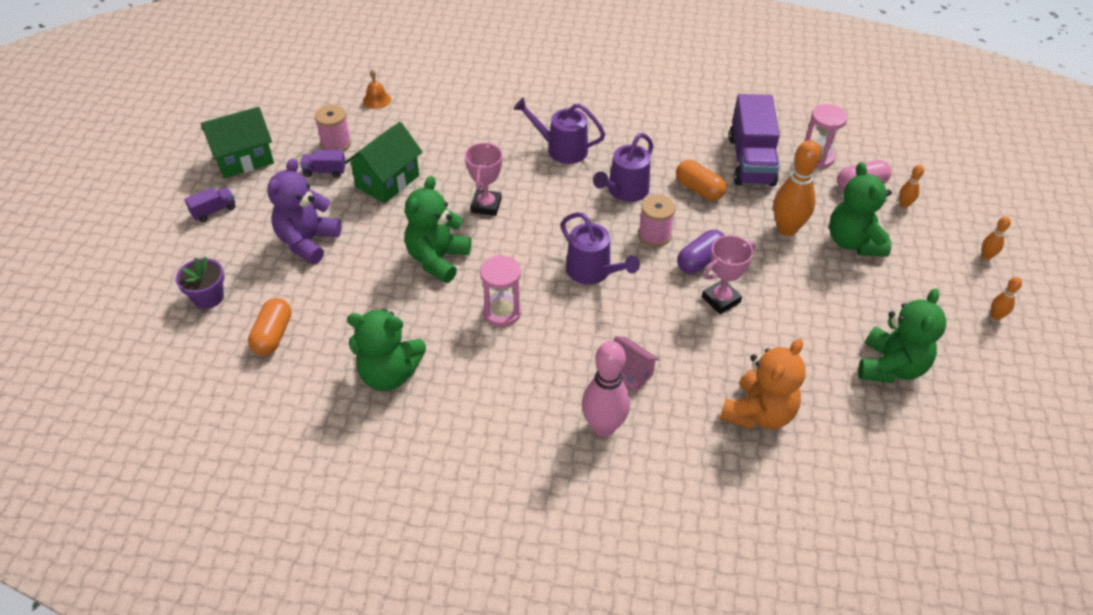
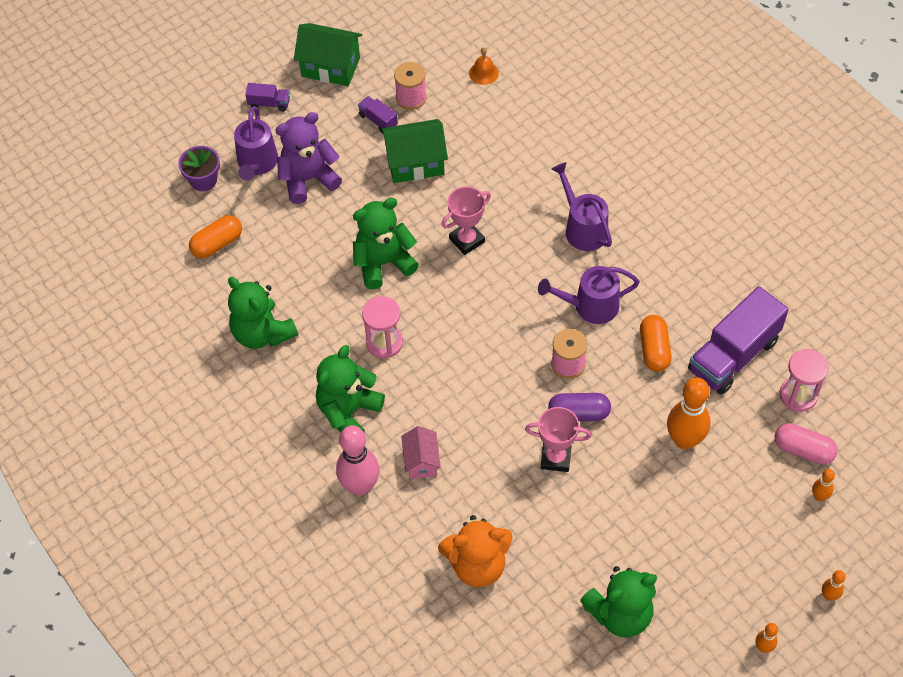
camera: 45 degrees right, 10 degrees up
purple watering can [561,212,640,285] -> purple watering can moved to [234,106,278,181]
green teddy bear [829,162,892,257] -> green teddy bear moved to [316,345,385,432]

